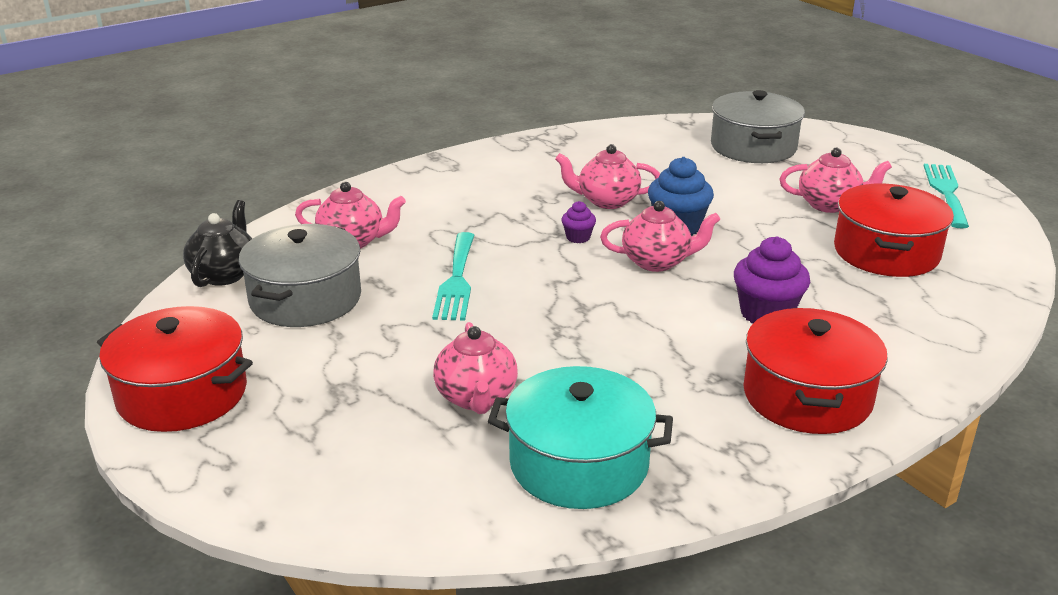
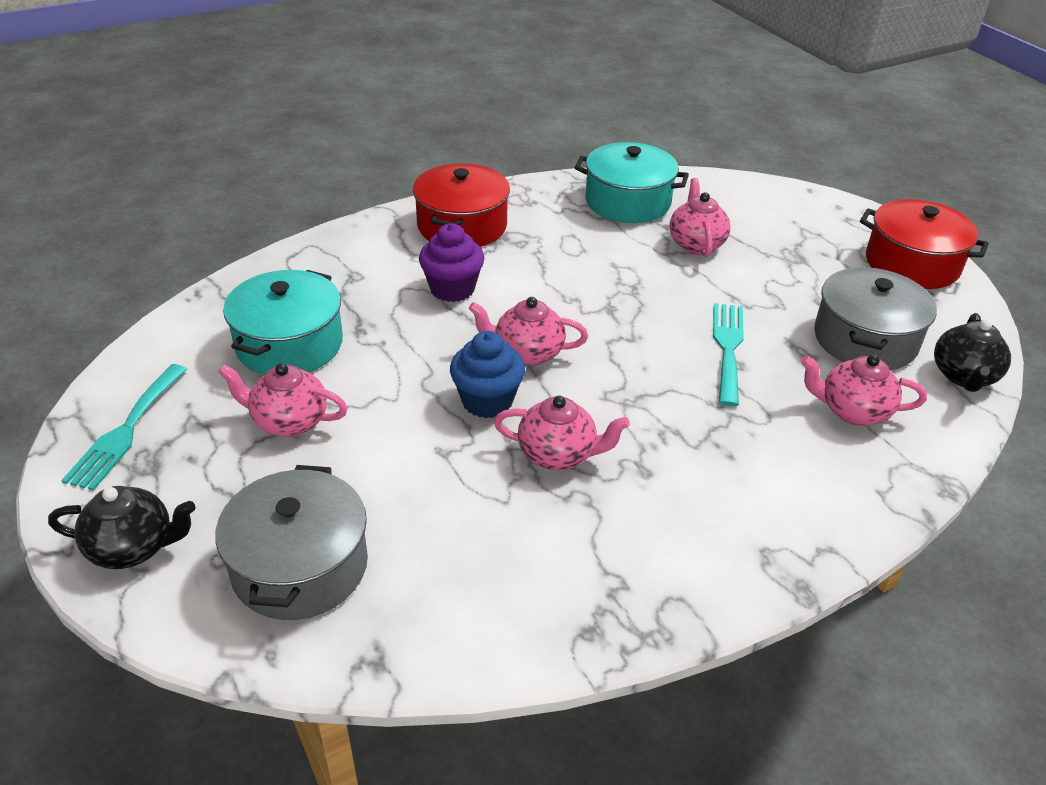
camera: 175 degrees left, 10 degrees up
purple cupcake [562,201,596,243] -> none
red pot [834,184,954,277] -> turquoise pot [223,270,343,375]
none -> black teapot [48,486,196,569]

